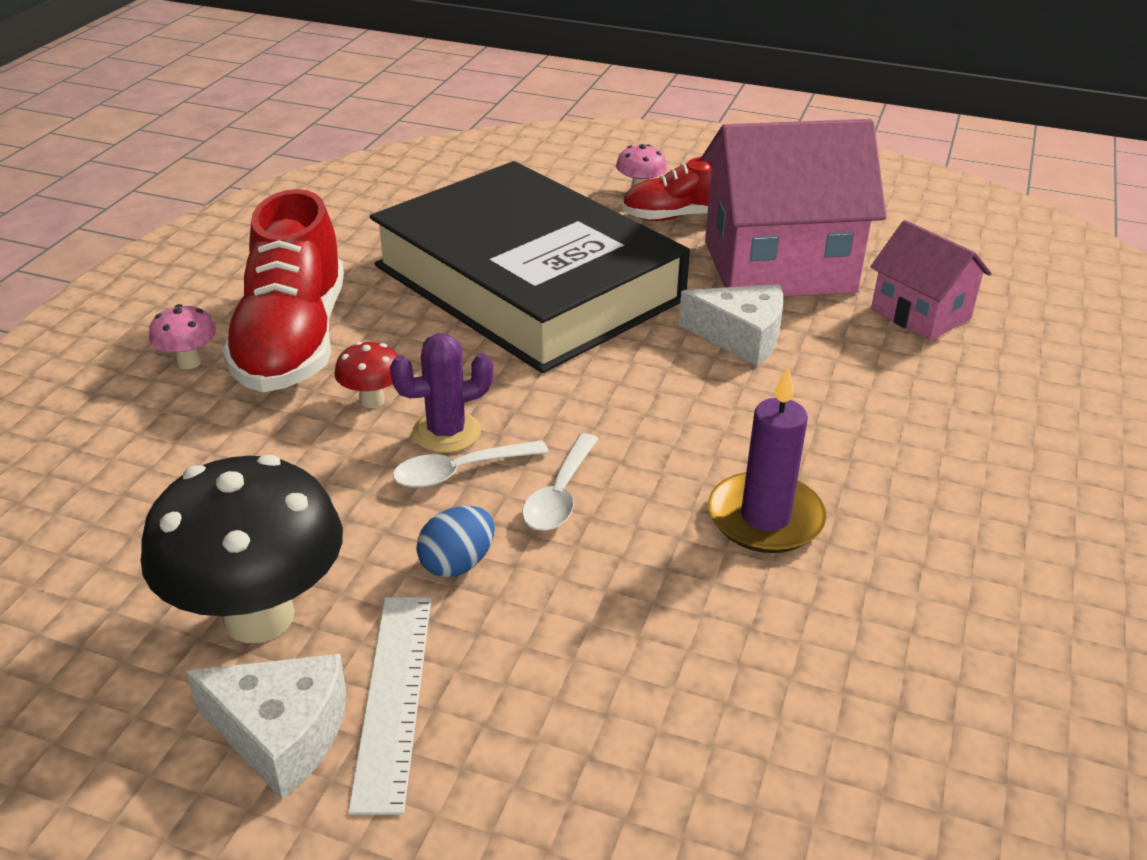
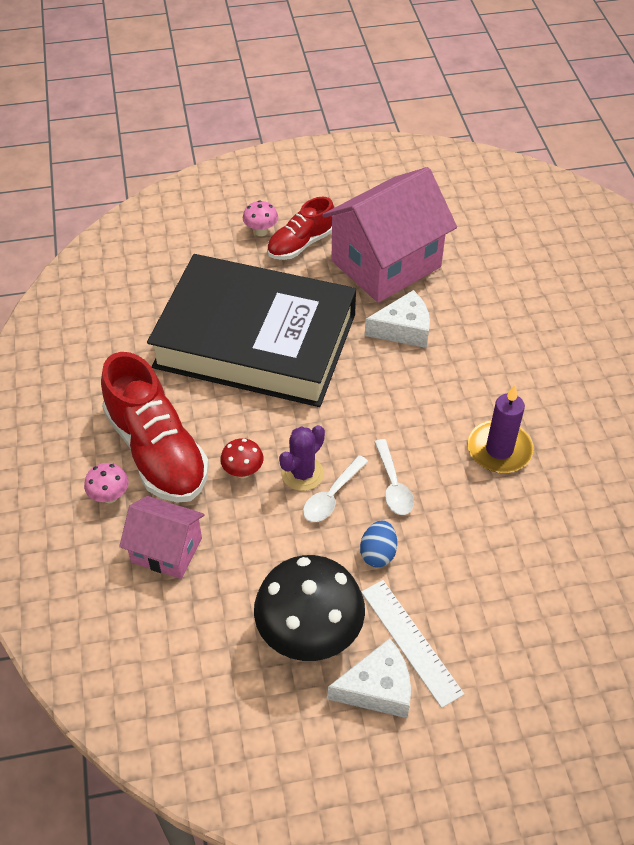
camera: 30 degrees left, 15 degrees up
pink house [870,220,992,341] -> pink house moved to [119,496,205,579]

